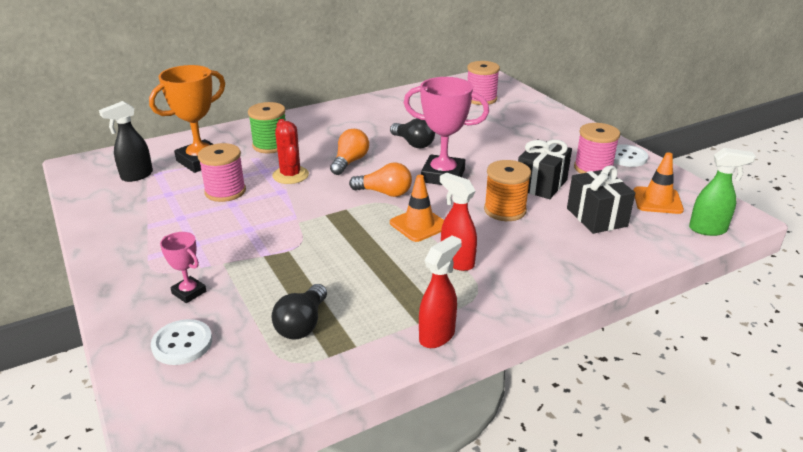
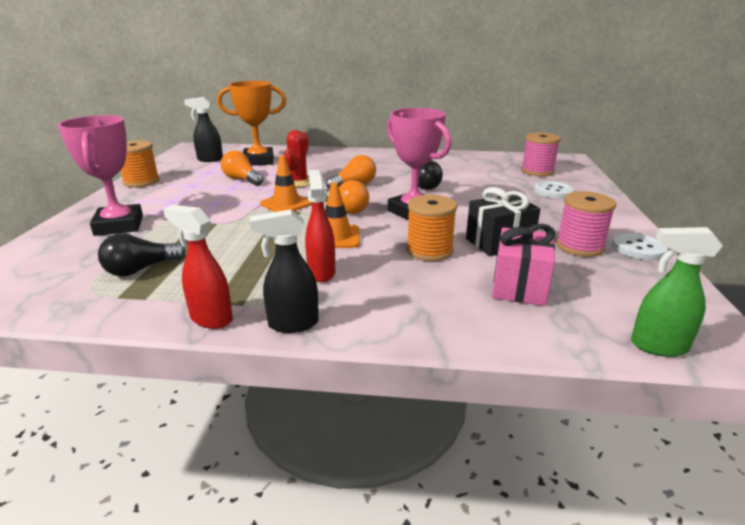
camera: 35 degrees right, 5 degrees down
white button [151,319,212,365] -> white button moved to [534,181,574,198]
pink trophy [160,232,206,303] -> pink trophy [58,115,143,236], size x1.95
pink spool [198,143,246,202] -> orange light bulb [221,150,263,186]
green spool [248,102,285,154] -> none
red spray bottle [419,235,462,348] -> red spray bottle turned 135 degrees counterclockwise [163,205,233,329]
black gift [567,165,635,234] -> pink gift [492,224,555,306]
orange traffic cone [633,152,684,214] -> orange traffic cone moved to [260,155,312,212]
green spray bottle [689,148,756,236] -> green spray bottle turned 150 degrees clockwise [631,227,723,357]
none -> orange spool [120,140,160,187]
none -> black spray bottle [250,209,319,333]

